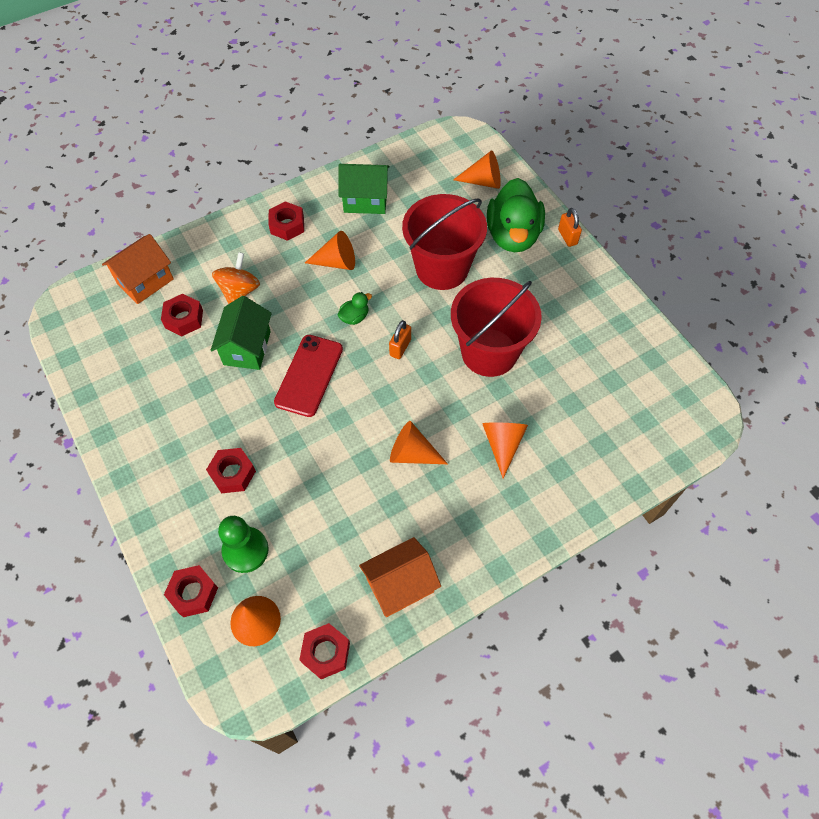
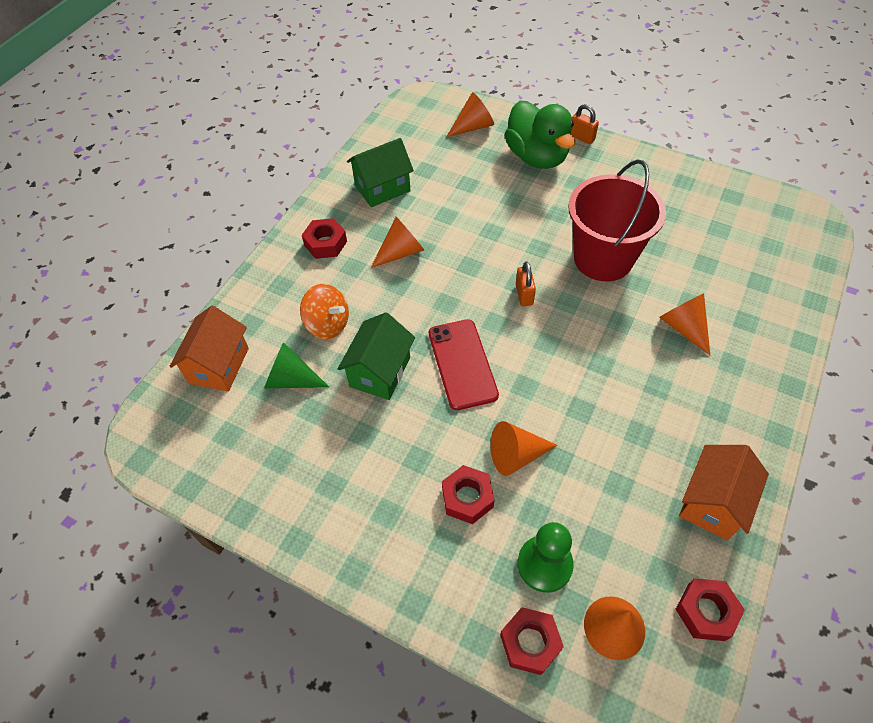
camera: 30 degrees left, 5 degrees down
red nut [161,294,203,336] -> green cone [264,342,329,388]
green house [211,296,272,370] -> green house turned 45 degrees clockwise [338,312,415,400]
orange spinning top [212,252,260,304] -> orange spinning top turned 135 degrees clockwise [300,284,349,339]
green duck [338,292,372,325] -> none
orange cone [390,421,448,464] -> orange cone moved to [491,421,558,476]
red bucket [402,194,487,290] -> none

